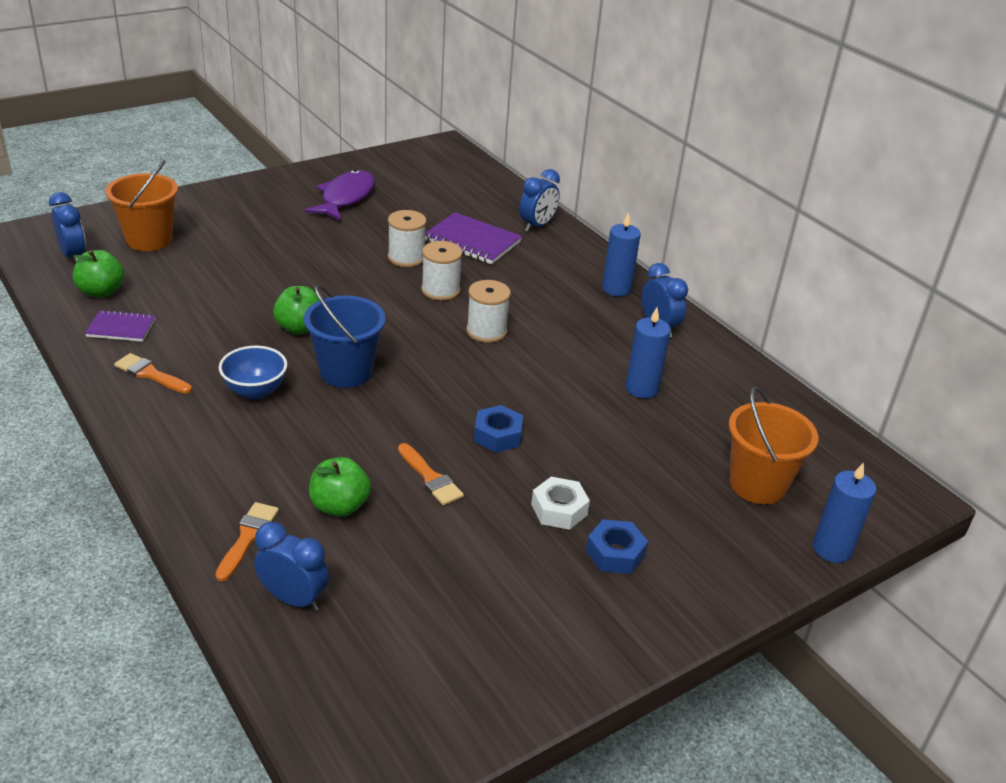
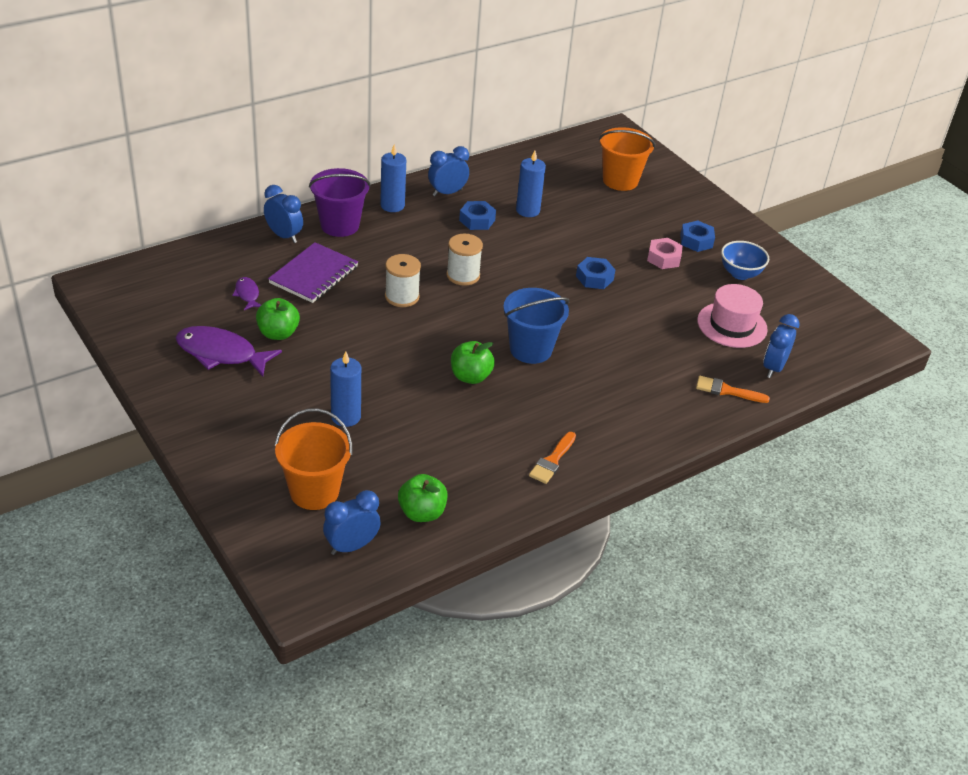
camera: 90 degrees left, 5 degrees up
purple notebook [85,310,155,342] -> none
blue bowl [219,346,287,400] -> blue bowl moved to [721,241,769,280]
green apple [309,457,371,517] -> green apple moved to [256,298,300,340]
white spool [388,210,427,267] -> none
orange brush [398,443,464,506] -> none
white nut [531,477,590,530] -> pink nut [647,238,683,269]
blue candle [813,462,877,563] -> blue candle moved to [330,352,361,427]
none -> purple fish [232,277,261,310]
none -> purple bucket [309,168,370,237]
none -> blue nut [459,201,496,230]
none -> pink hat [697,284,768,348]

